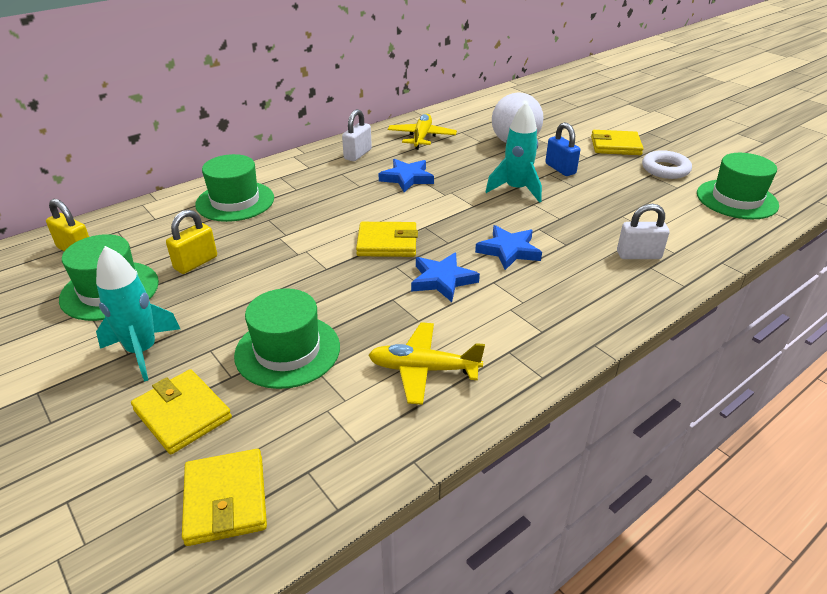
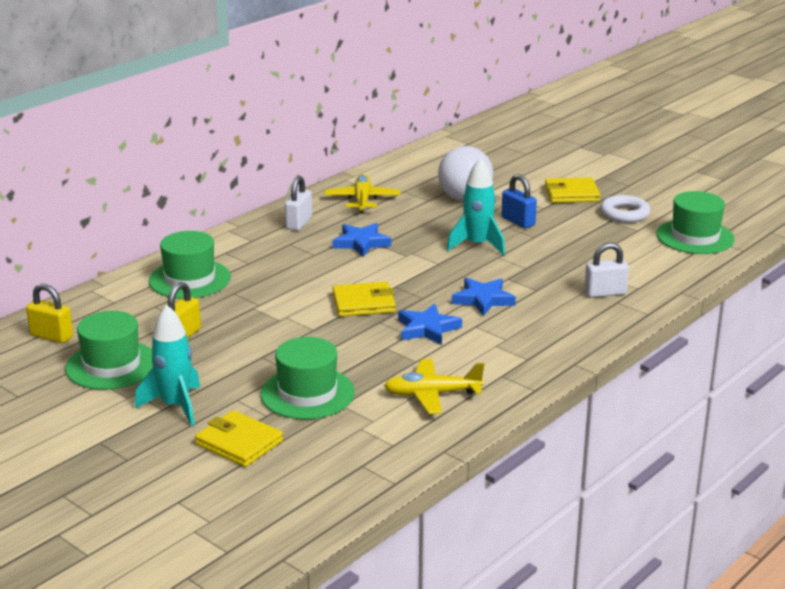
camera: 10 degrees left, 10 degrees down
yellow wallet [182,449,267,546] -> none

